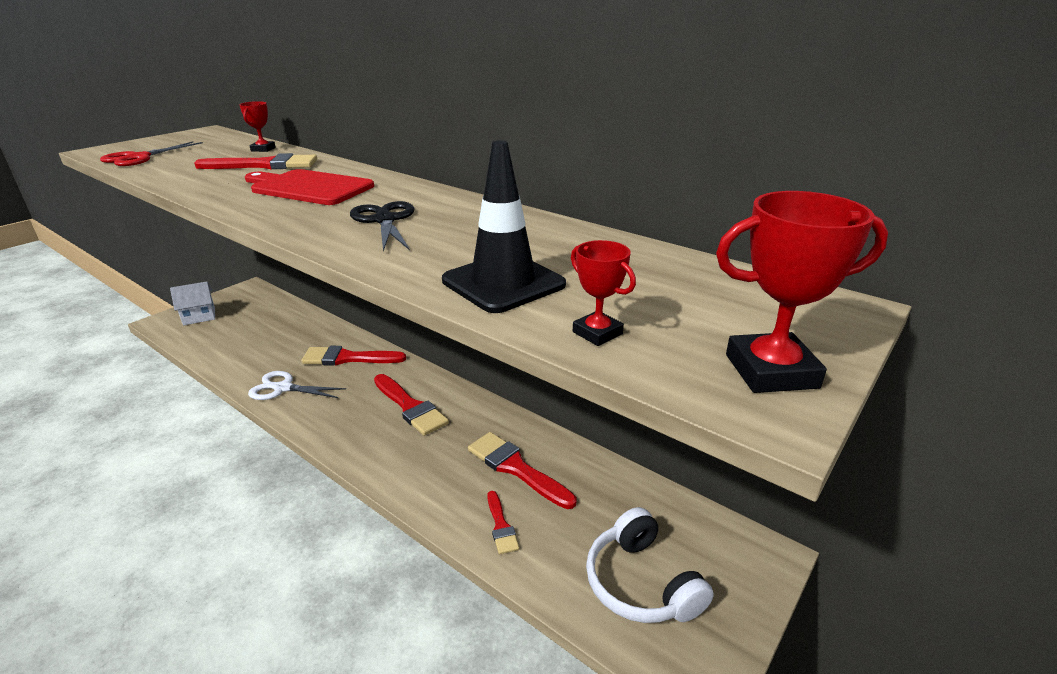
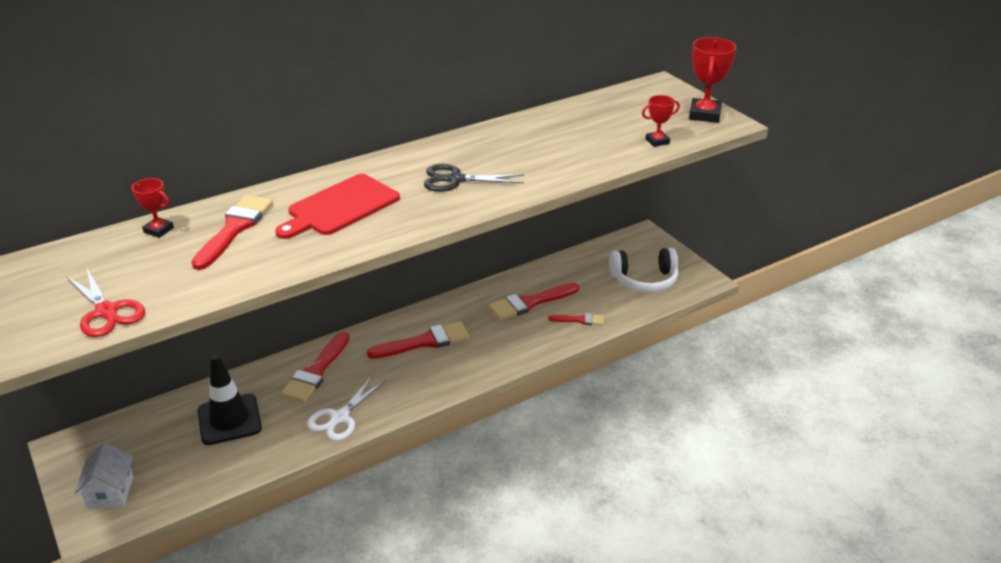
camera: 70 degrees left, 5 degrees up
black traffic cone [442,141,566,313] -> black traffic cone moved to [198,354,262,445]

